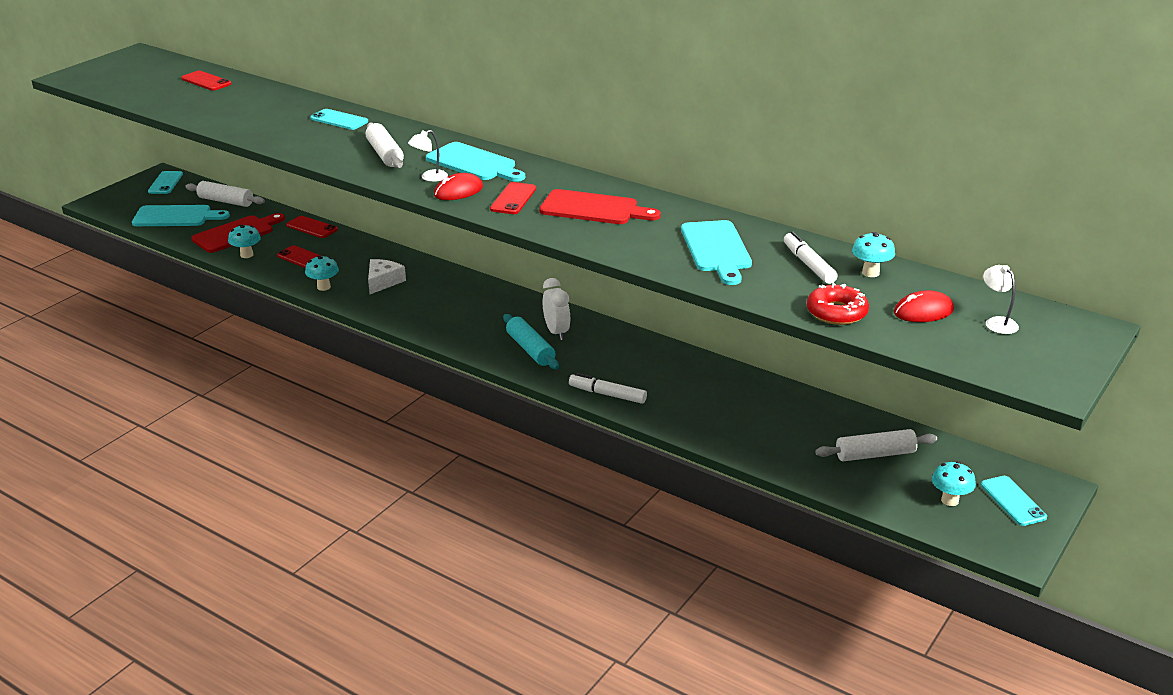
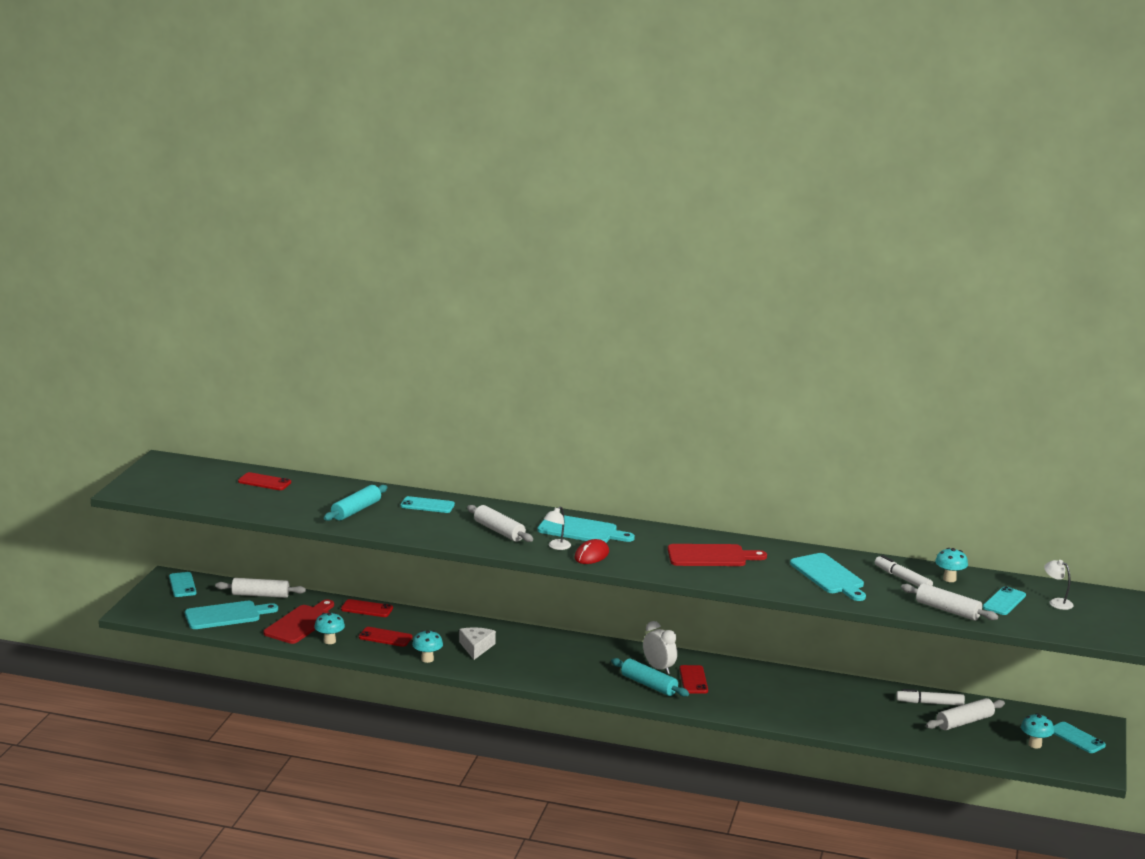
camera: 20 degrees left, 10 degrees down
red phone [490,182,536,214] -> red phone moved to [679,665,708,694]
white marker [569,373,647,404] -> white marker moved to [896,689,965,706]
red donut [807,283,869,325] -> white rolling pin [901,583,998,621]
red mouse [894,290,954,322] -> turquoise phone [983,586,1026,615]
none -> turquoise rolling pin [324,485,388,521]

